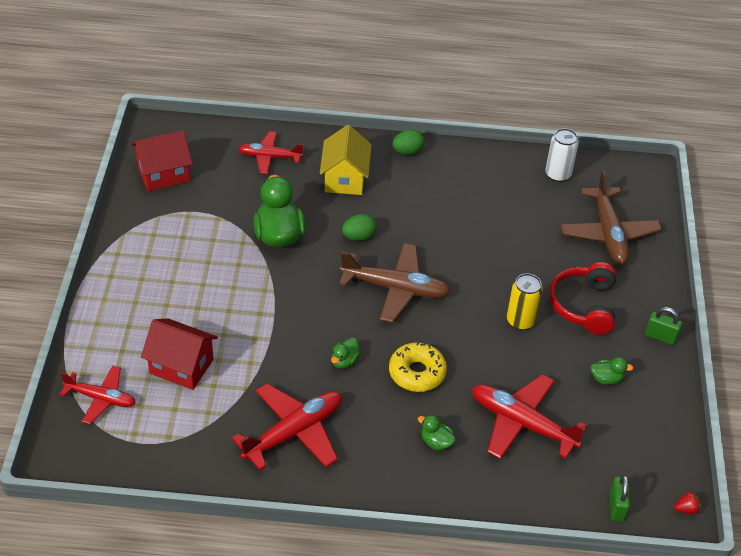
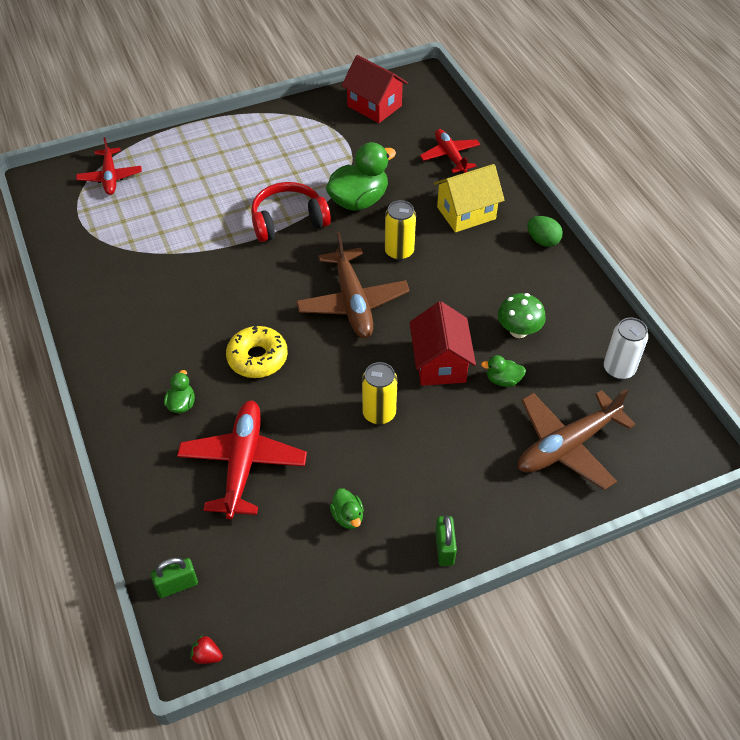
camera: 65 degrees right, 5 degrees up
red house [141,318,218,390] -> red house moved to [410,301,476,386]
red plane [232,383,342,470] -> none
green duck [331,338,361,369] -> green duck moved to [481,355,526,387]
green egg [342,214,376,241] -> yellow can [385,200,416,260]
red headphones [549,262,616,335] -> red headphones moved to [251,182,331,242]
red strawberry [674,491,701,514] -> red strawberry turned 150 degrees clockwise [190,635,223,664]
none -> green mushroom [498,293,546,338]

